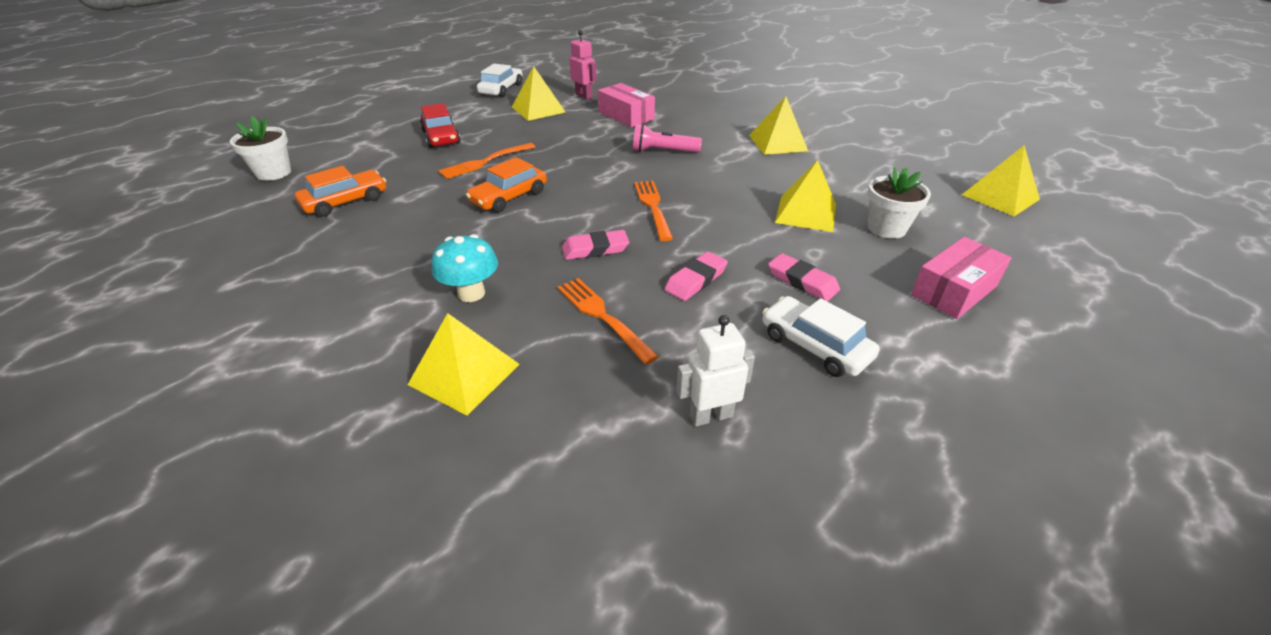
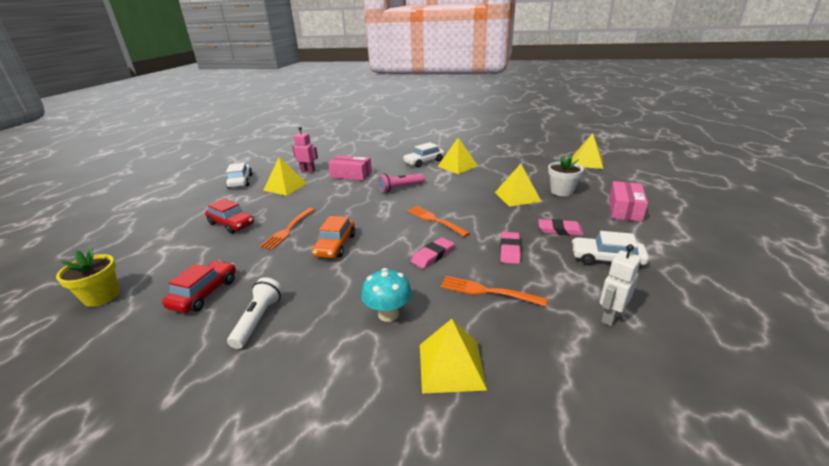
camera: 30 degrees left, 10 degrees down
white flower pot [230,116,291,181] -> yellow flower pot [56,248,119,307]
orange car [295,165,386,217] -> red car [162,260,236,313]
none -> white flashlight [227,277,283,349]
none -> white car [403,142,445,168]

